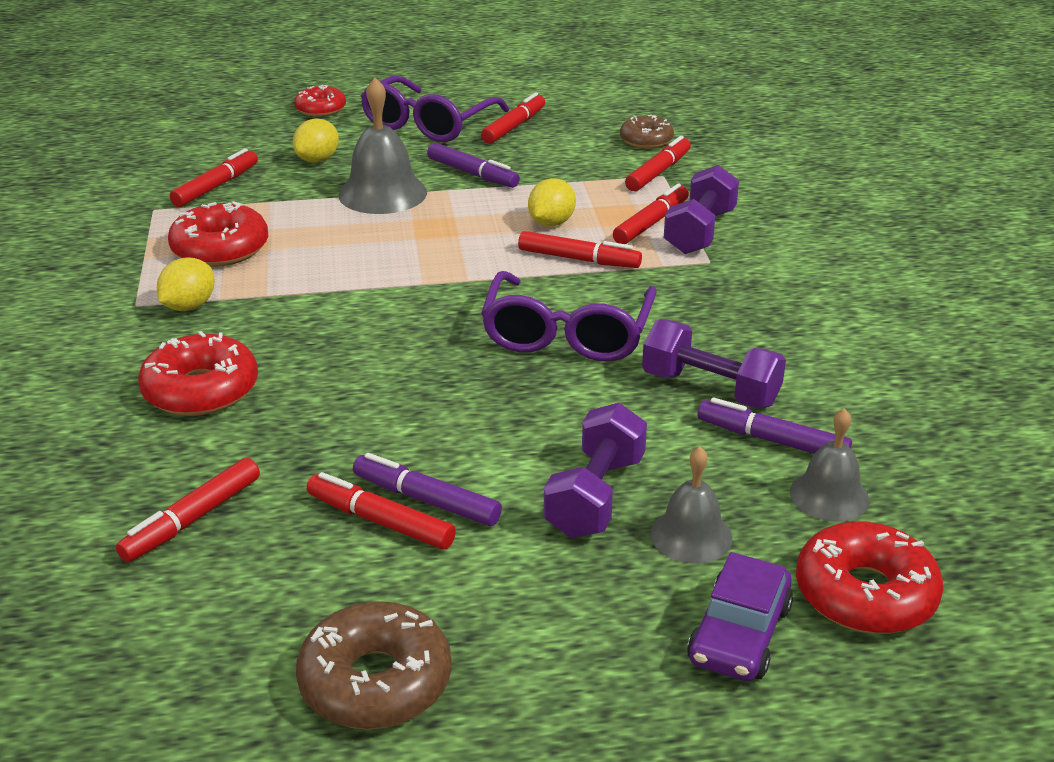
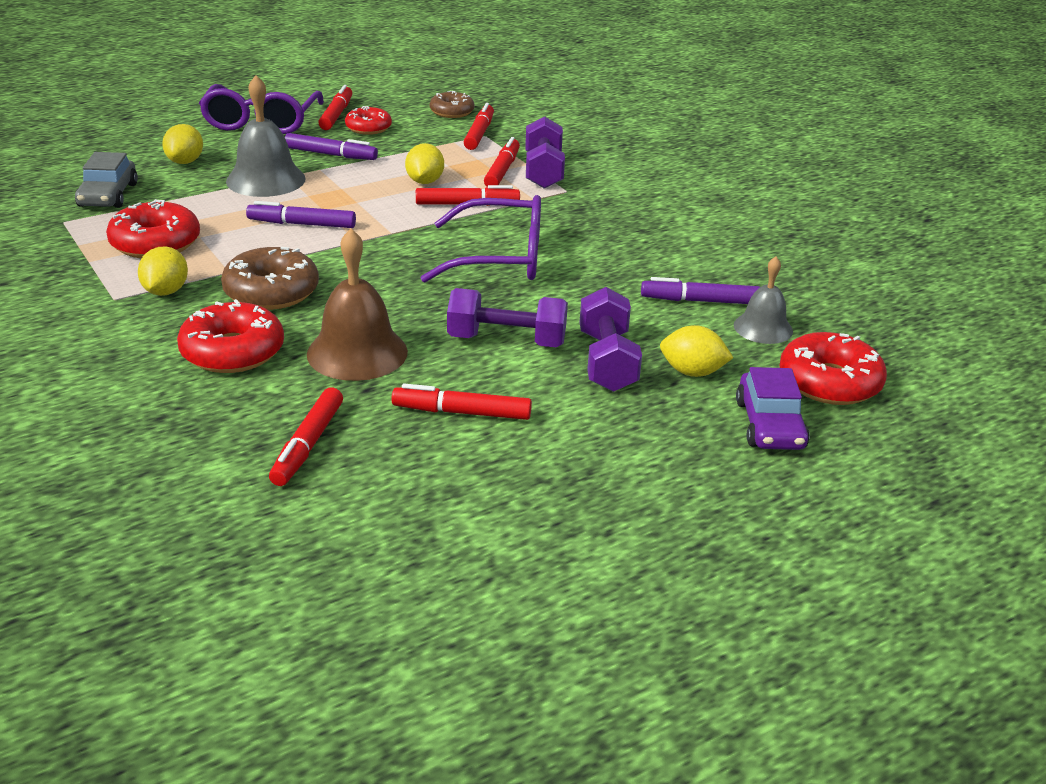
camera: 25 degrees left, 0 degrees up
red marker [170,148,258,207] -> grey car [75,152,138,208]
red donut [294,85,346,117] -> red donut moved to [345,106,392,135]
brown donut [296,601,452,729] -> brown donut moved to [221,247,319,310]
purple marker [353,453,502,526] -> purple marker moved to [246,201,356,228]
purple glasses [481,271,657,362] -> purple glasses turned 75 degrees counterclockwise [421,195,541,283]
purple dumbbell [642,319,786,409] -> purple dumbbell moved to [447,288,568,347]
grey bell [650,446,732,564] -> yellow lemon [660,325,733,377]
none -> brown bell [307,229,408,381]

